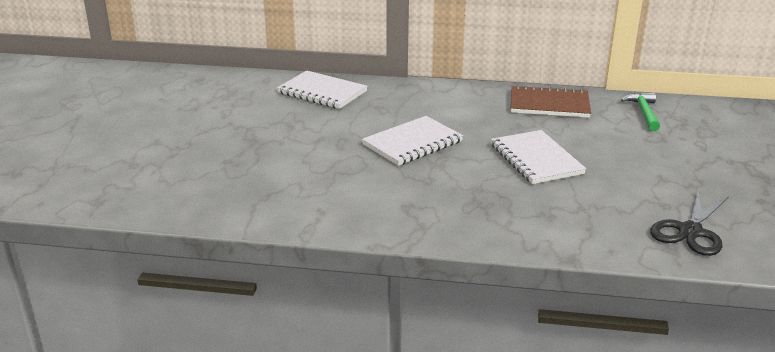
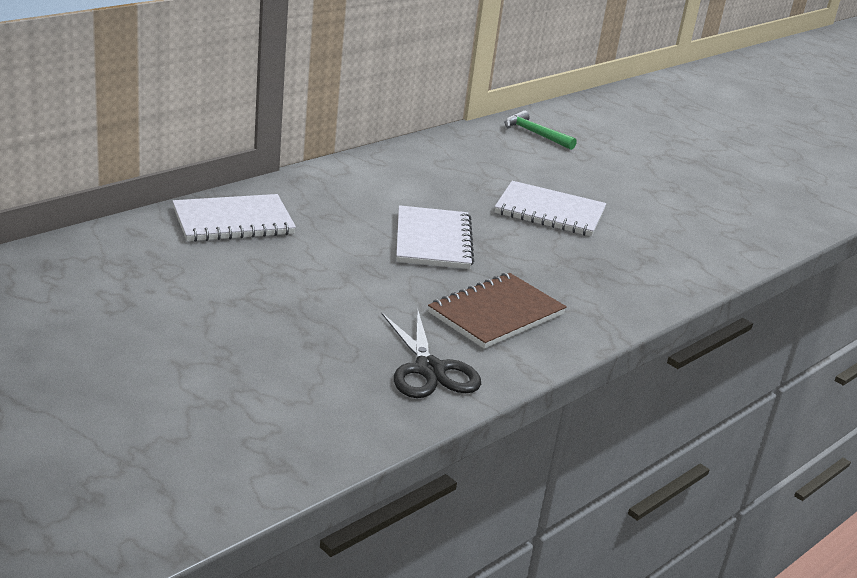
camera: 55 degrees left, 0 degrees up
brown notebook [511,85,591,118] -> brown notebook moved to [428,273,567,349]
black scissors [650,190,729,256] -> black scissors moved to [381,309,481,398]

